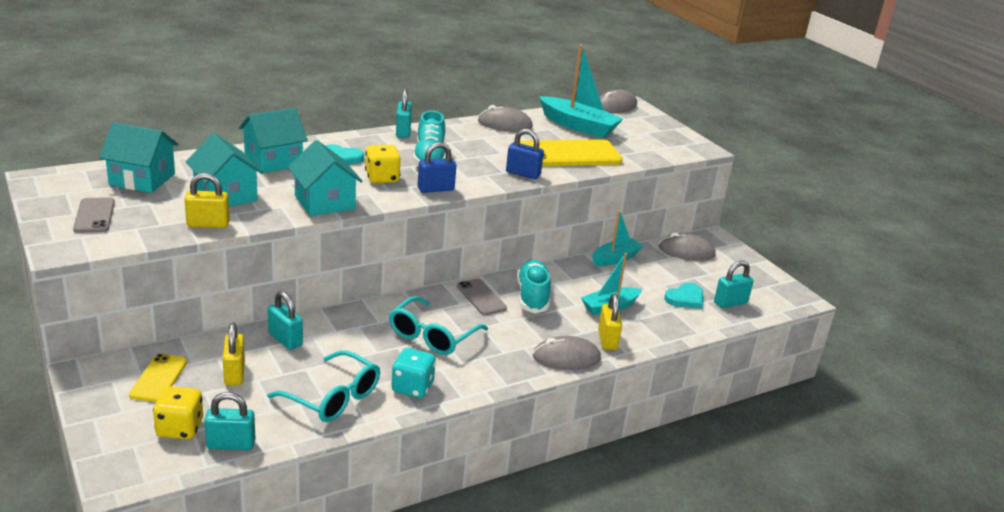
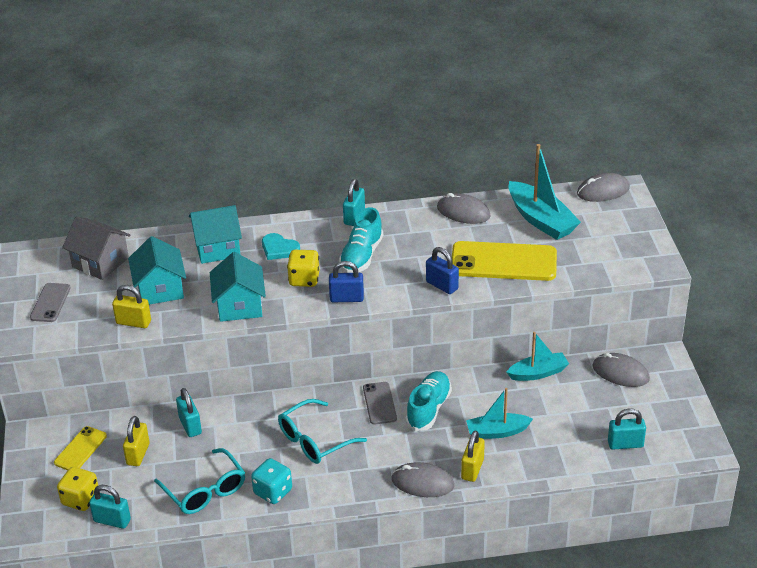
camera: 25 degrees right, 10 degrees up
turquoise house [99,122,178,193] -> grey house [62,216,130,280]
turquoise heart [664,283,703,309] -> none

